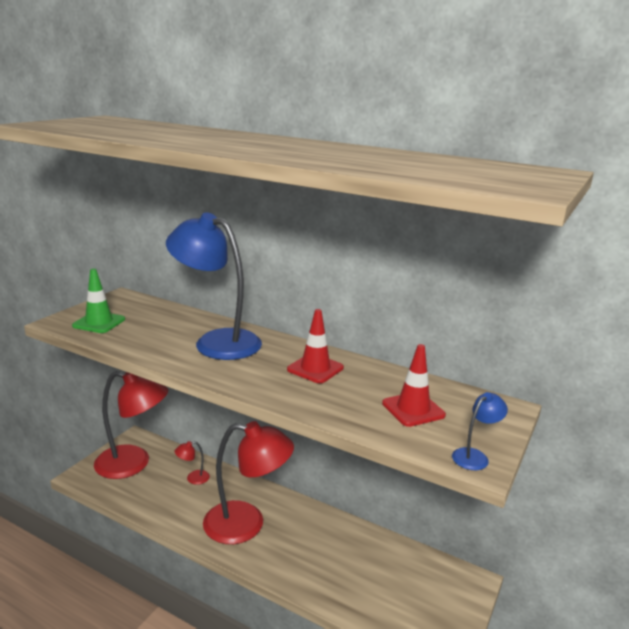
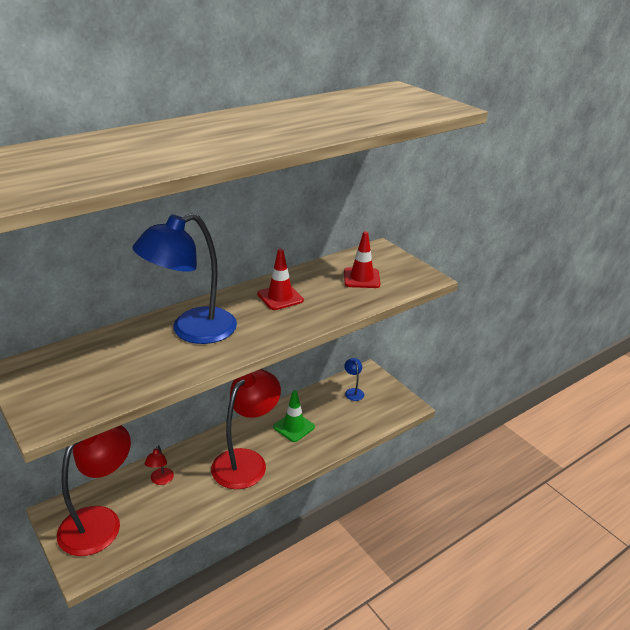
camera: 65 degrees left, 10 degrees up
green traffic cone [72,268,125,333] -> green traffic cone moved to [273,390,315,442]
blue lamp [452,392,508,470] -> blue lamp moved to [344,358,364,401]

